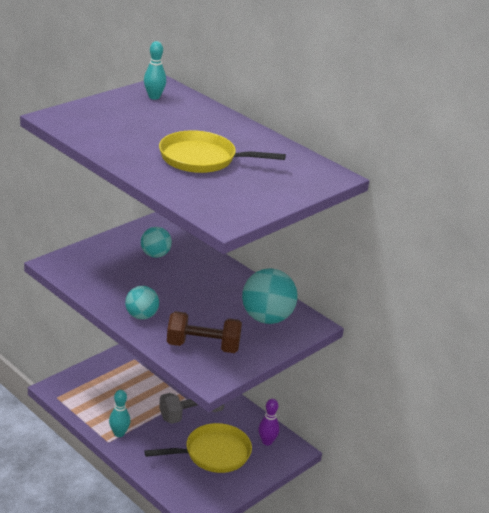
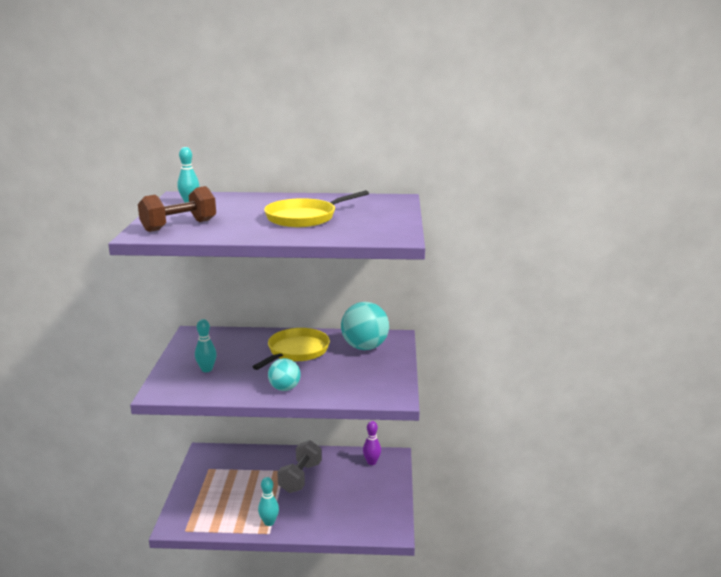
camera: 40 degrees left, 10 degrees down
turquoise ball [141,227,172,258] -> none
yellow pan [144,423,252,473] -> yellow pan moved to [252,328,330,370]
brown dumbbell [167,311,242,353] -> brown dumbbell moved to [138,186,216,232]
none -> turquoise bowling pin [195,319,217,372]

